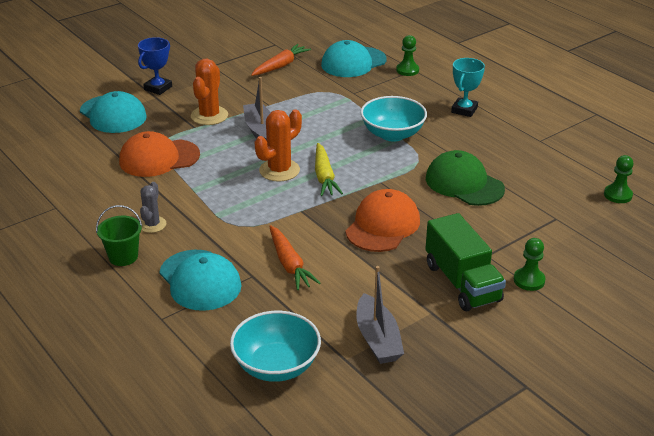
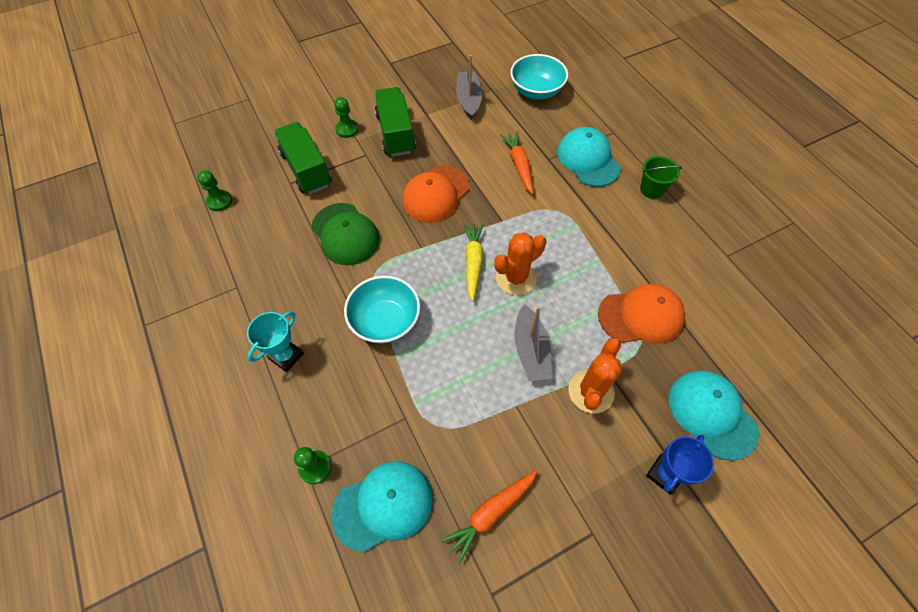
camera: 170 degrees left, 25 degrees up
grey cactus [140,182,166,233] -> none
none -> green truck [274,122,331,194]

